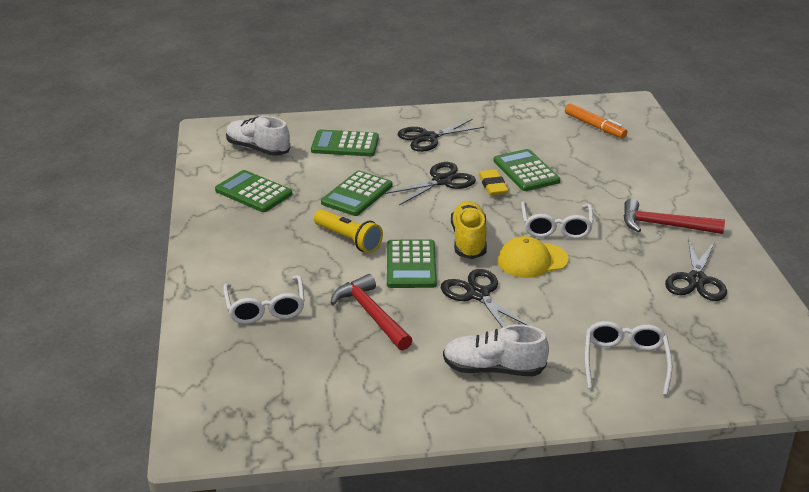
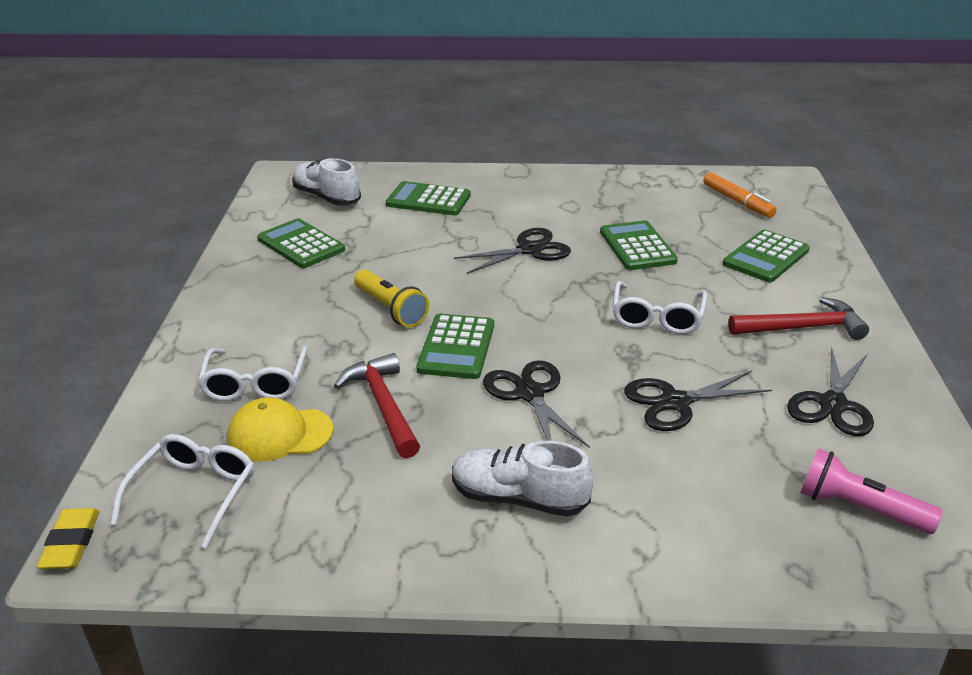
camera: 10 degrees right, 0 degrees up
green calculator [321,171,393,216] -> green calculator moved to [723,230,810,282]
black scissors [398,119,484,152] -> black scissors moved to [624,371,772,431]
yellow shoe [451,201,487,259] -> none
yellow eraser [479,169,509,196] -> yellow eraser moved to [37,508,99,569]
yellow cap [498,236,568,278] -> yellow cap moved to [228,397,333,462]
white glasses [585,321,672,395] -> white glasses moved to [110,434,254,549]
red hammer [623,198,725,234] -> red hammer turned 150 degrees clockwise [728,297,869,340]
none -> pink flashlight [800,448,943,534]

